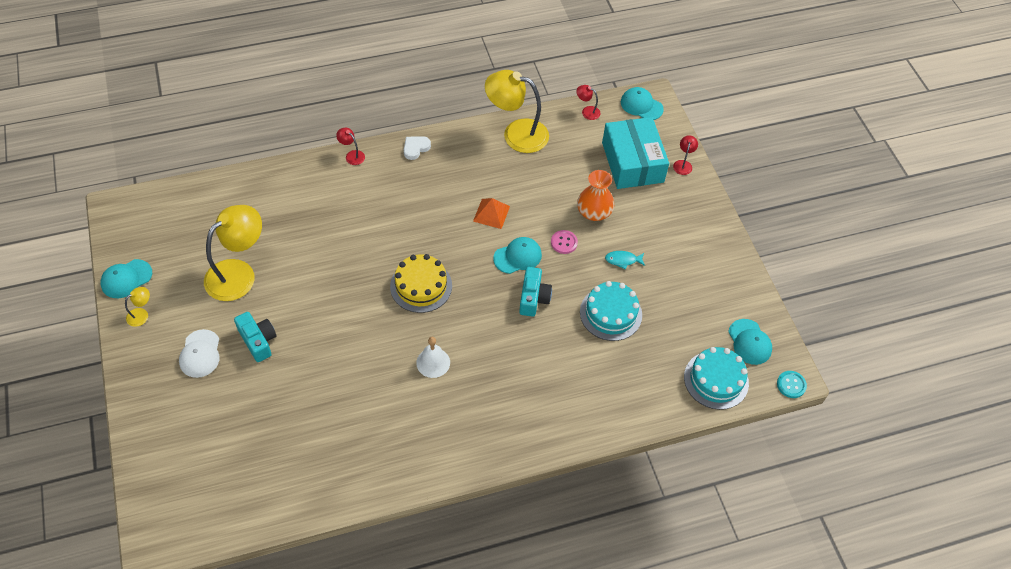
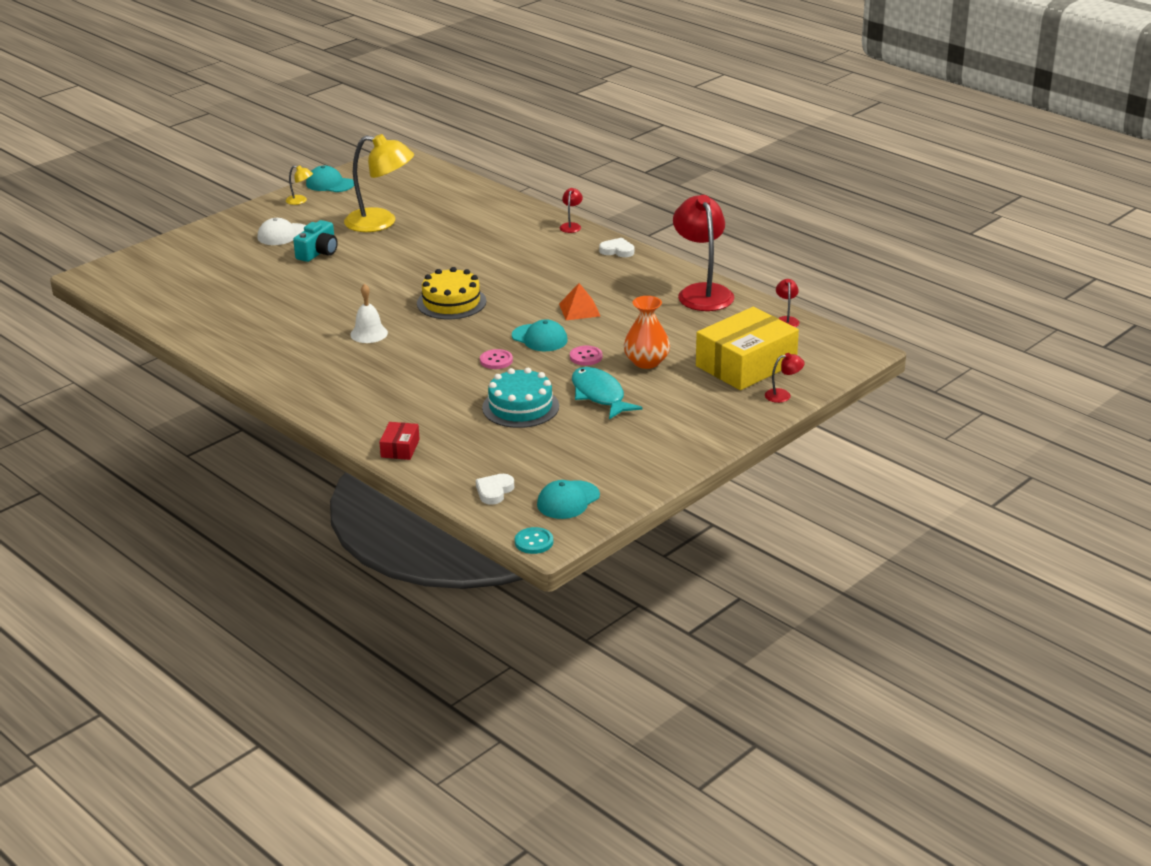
camera: 65 degrees right, 25 degrees down
yellow lamp [485,70,549,153] -> red lamp [673,195,734,311]
turquoise camera [519,267,552,317] -> pink button [480,349,513,369]
turquoise box [602,117,669,189] -> yellow box [696,307,799,390]
turquoise fish [605,251,645,270] -> turquoise fish [572,367,642,419], size x1.89
turquoise cap [621,87,664,120] -> none
turquoise cake [684,347,749,410] -> white heart [476,474,514,505]
none -> red box [379,422,420,460]

